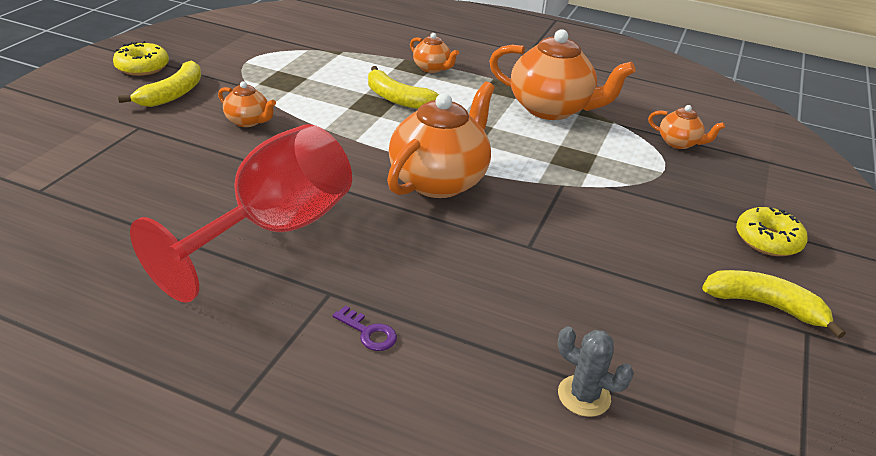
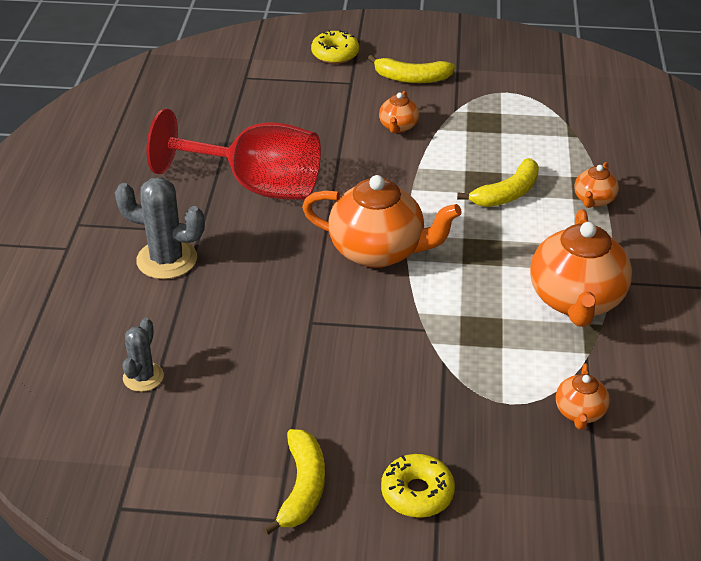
camera: 75 degrees right, 5 degrees up
yellow donut [113,41,169,76] -> yellow donut moved to [311,29,359,64]
purple key [333,306,397,351] -> grey cactus [115,177,205,279]
yellow banana [368,66,439,109] -> yellow banana turned 150 degrees counterclockwise [457,158,539,207]

